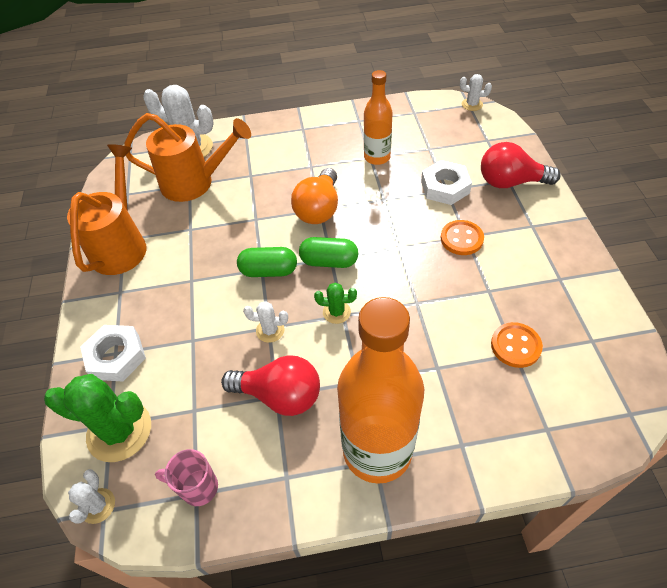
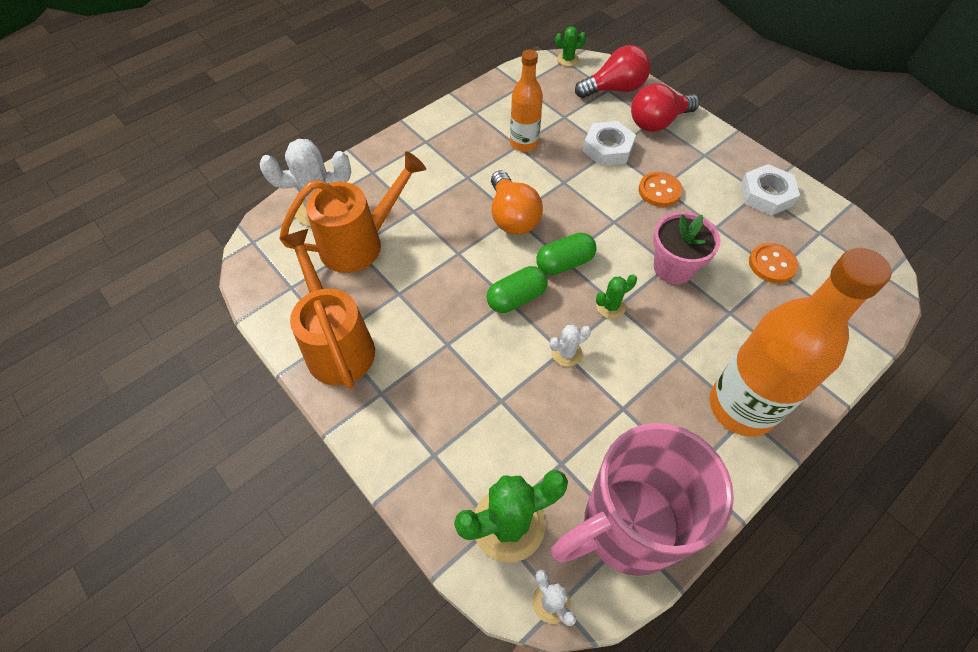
camera: 35 degrees left, 5 degrees up
white nut [80,325,146,382] -> white nut moved to [741,164,800,216]
pink mug [155,449,218,506] -> pink mug [551,423,734,576], size x2.49
red light bulb [221,355,320,416] -> red light bulb moved to [575,45,650,98]
white cactus [460,74,492,111] -> green cactus [555,27,586,66]
none -> pink flower pot [653,212,720,284]

